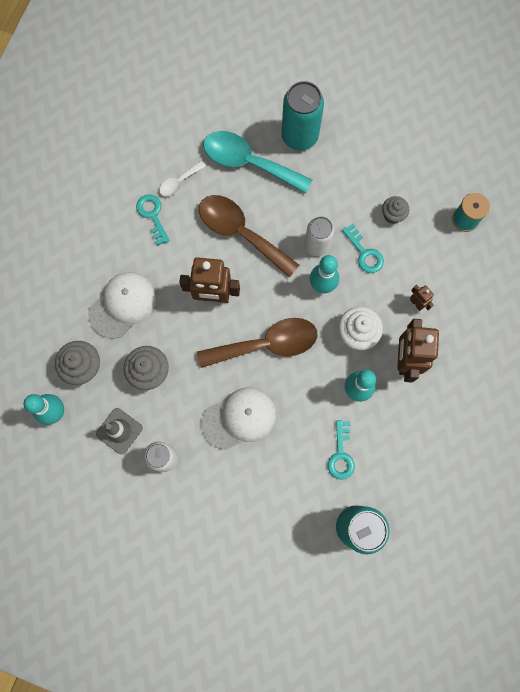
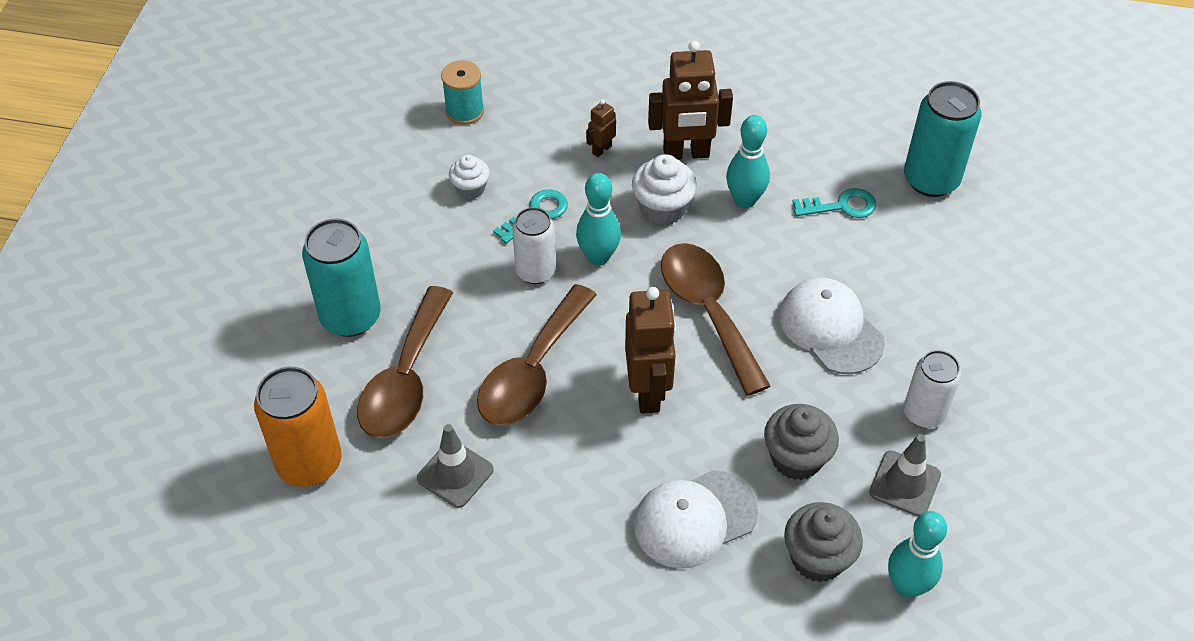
camera: 100 degrees left, 25 degrees down
white cap [88,272,156,339] -> white cap turned 60 degrees counterclockwise [634,470,758,569]
turquoise key [136,194,170,245] -> none
white spoon [159,161,206,197] -> grey traffic cone [417,424,494,508]
turquoise spoon [203,131,312,194] -> brown spoon [357,286,453,438]
grey cupcake [382,196,409,224] -> white cupcake [449,155,490,199]
none -> orange can [254,367,342,487]

